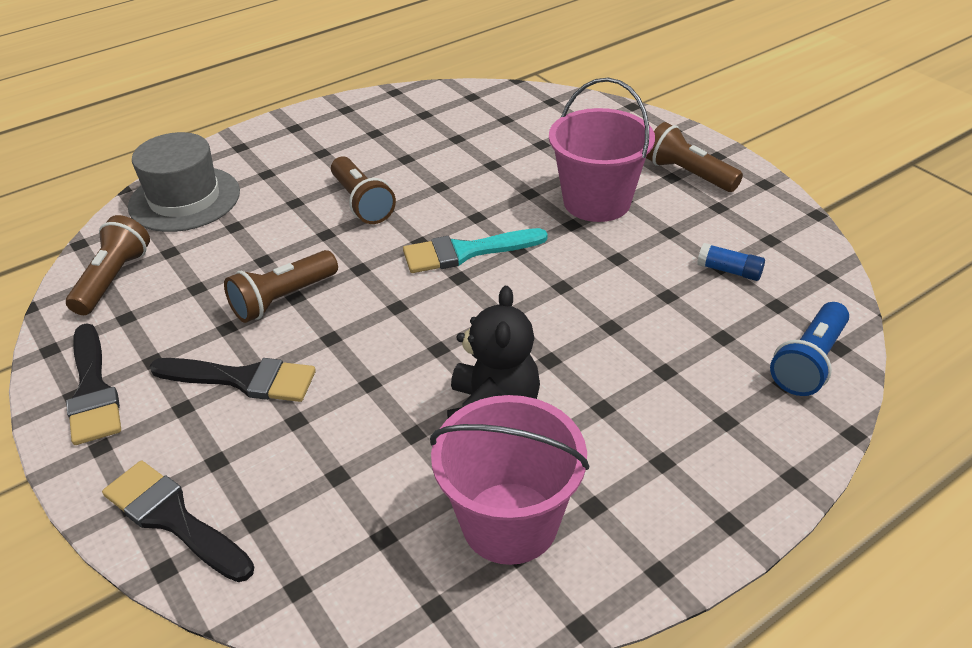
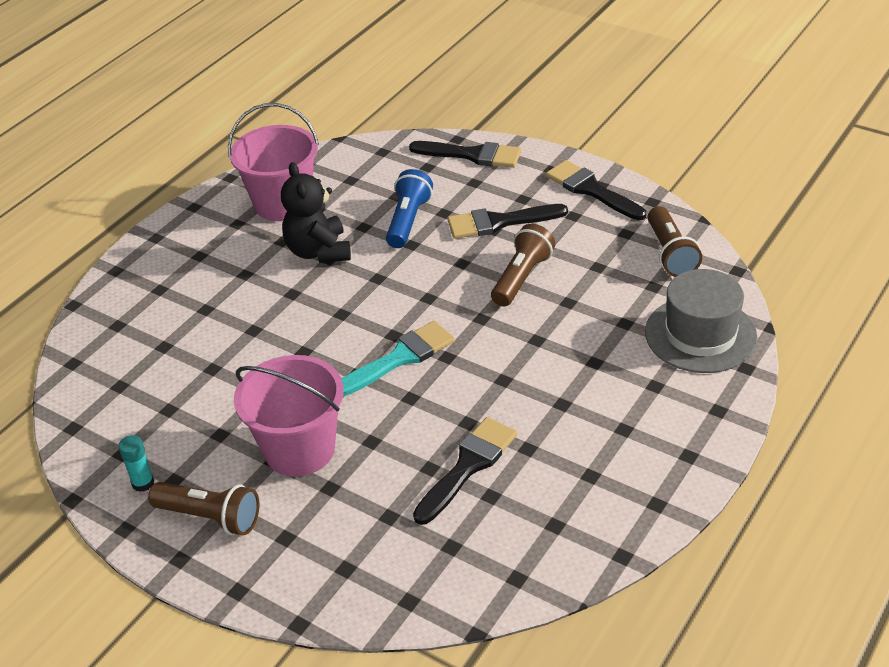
camera: 160 degrees right, 0 degrees up
brown flashlight [331,156,396,224] -> none
blue glue stick [697,243,765,281] -> none
blue flashlight [770,302,849,396] -> blue flashlight moved to [386,169,433,248]
none -> turquoise glue stick [118,435,154,492]
none -> black brush [413,417,517,525]

